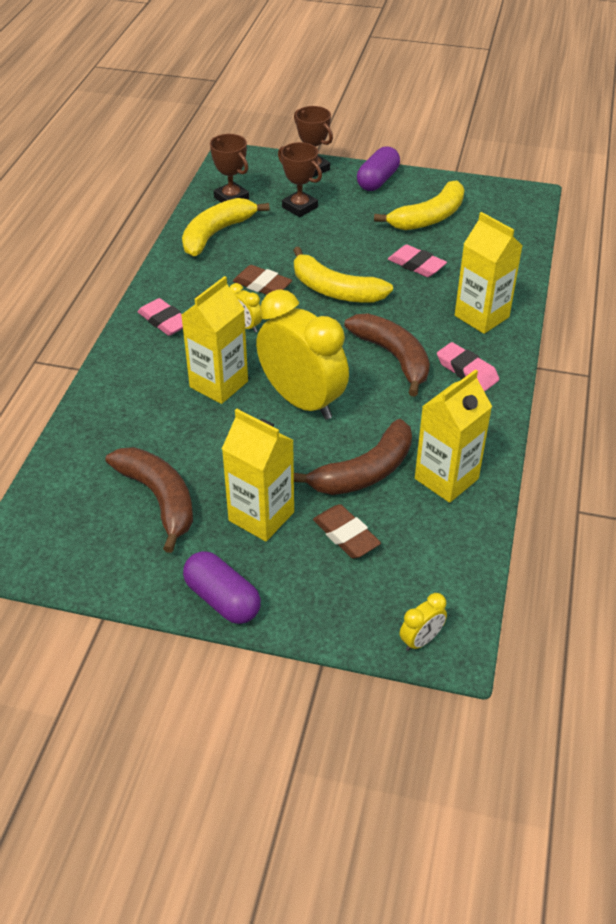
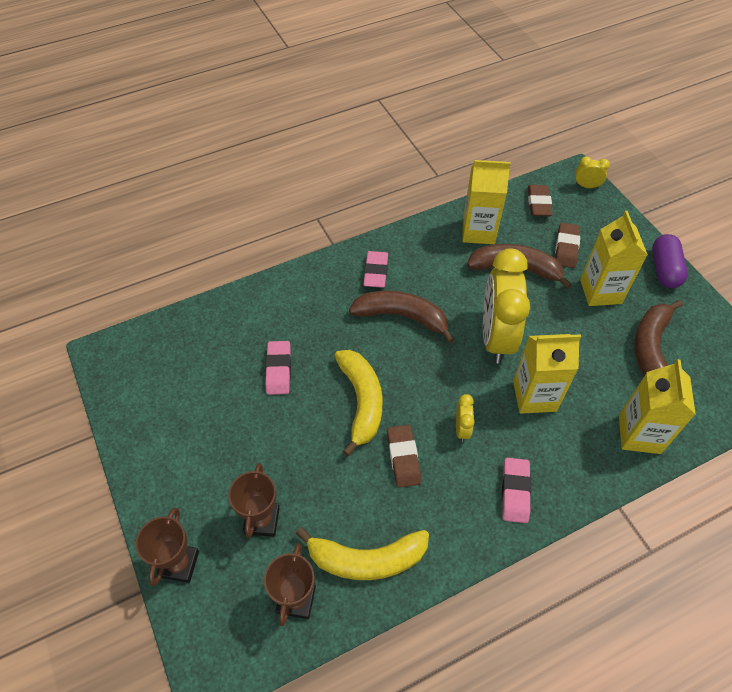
camera: 130 degrees left, 10 degrees up
brown banana [344,313,430,397] -> brown banana turned 90 degrees clockwise [349,291,455,343]
purple capsule [357,146,400,191] -> none
yellow banana [374,180,464,230] -> none
yellow carton [455,212,523,334] -> yellow carton moved to [619,359,696,454]
none -> brown eraser [528,185,553,216]

